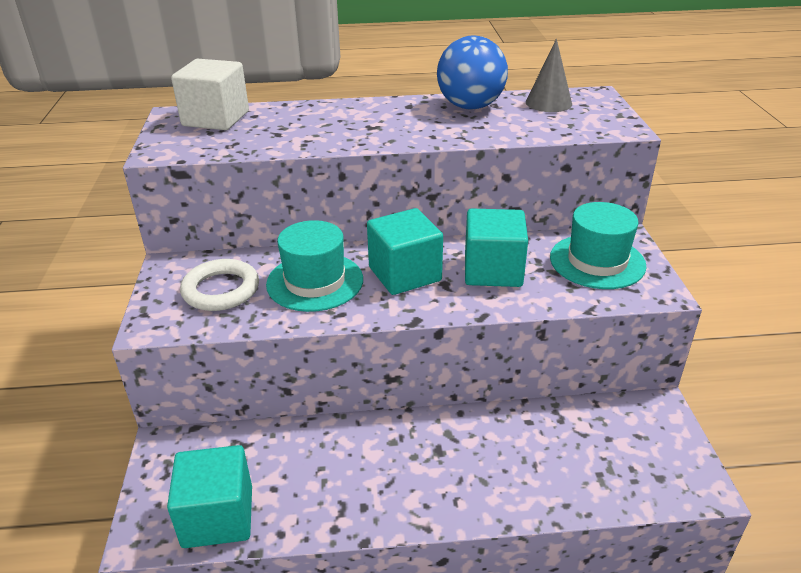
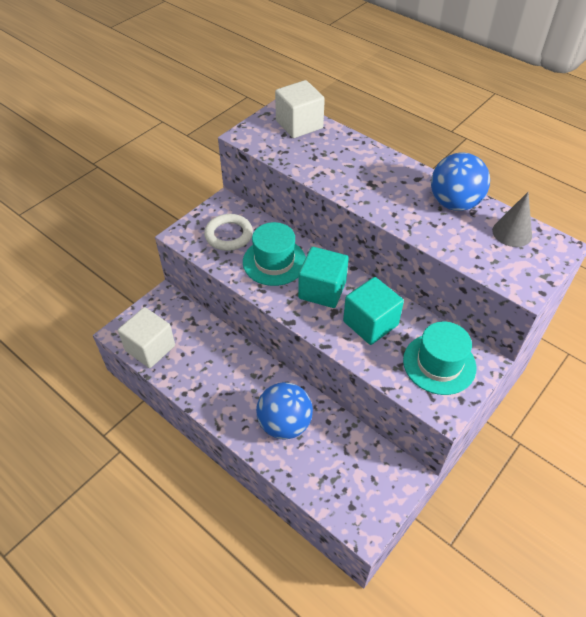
camera: 45 degrees right, 15 degrees up
turquoise cube [167,445,252,548] -> white cube [118,307,175,368]
none -> blue ball [256,382,313,440]

